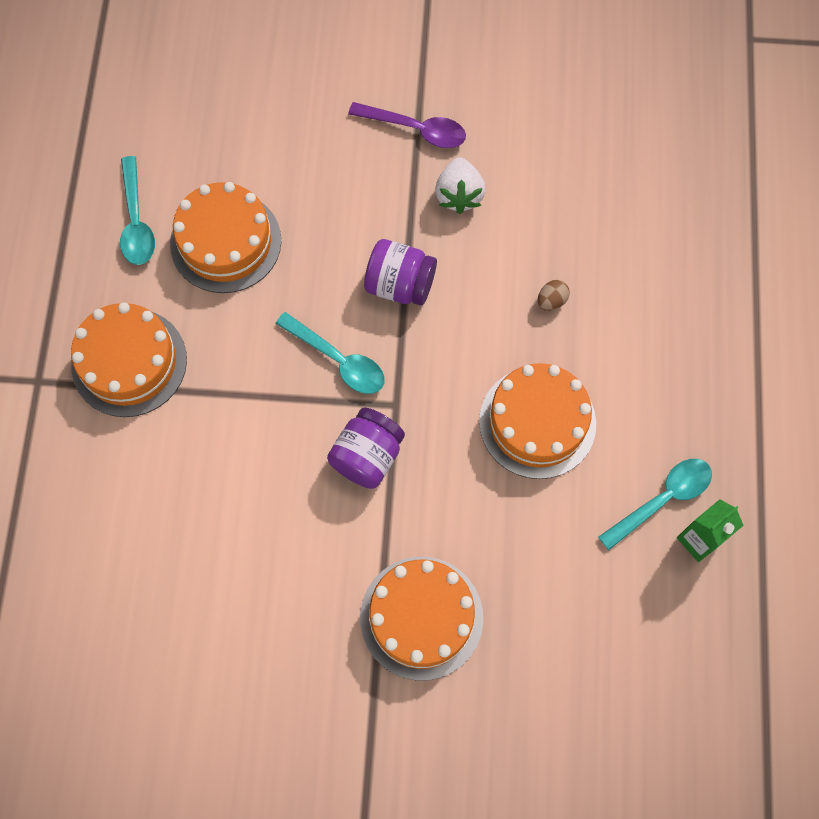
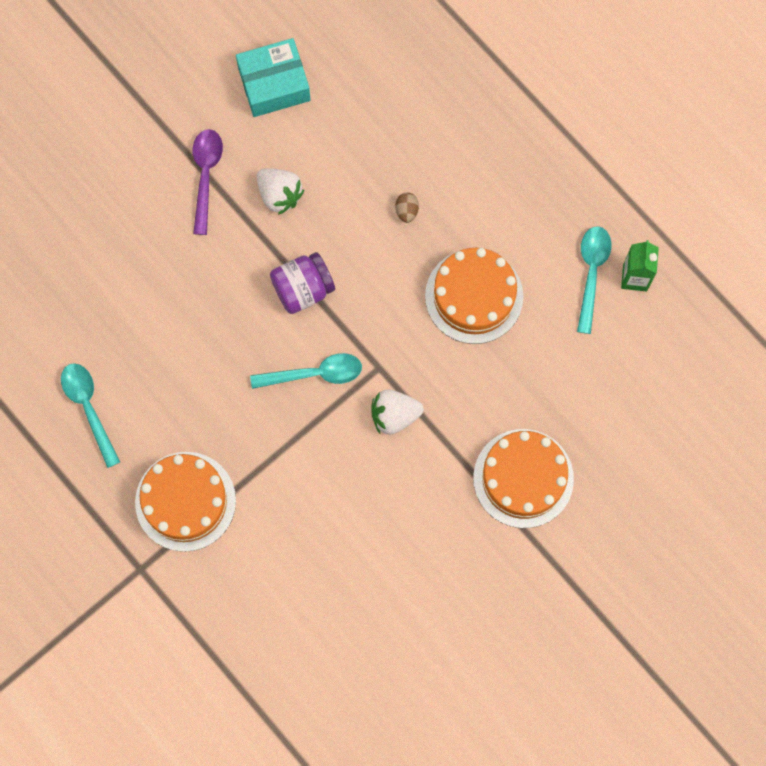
camera: 45 degrees left, 5 degrees up
turquoise spoon [120,156,155,265] -> turquoise spoon turned 150 degrees counterclockwise [61,363,120,468]
orange cake [170,182,281,293] -> none
purple jar [327,407,405,489] -> white strawberry [372,389,424,435]
purple spoon [348,102,466,148] -> purple spoon turned 60 degrees counterclockwise [193,129,223,235]
none -> turquoise box [236,38,311,117]

